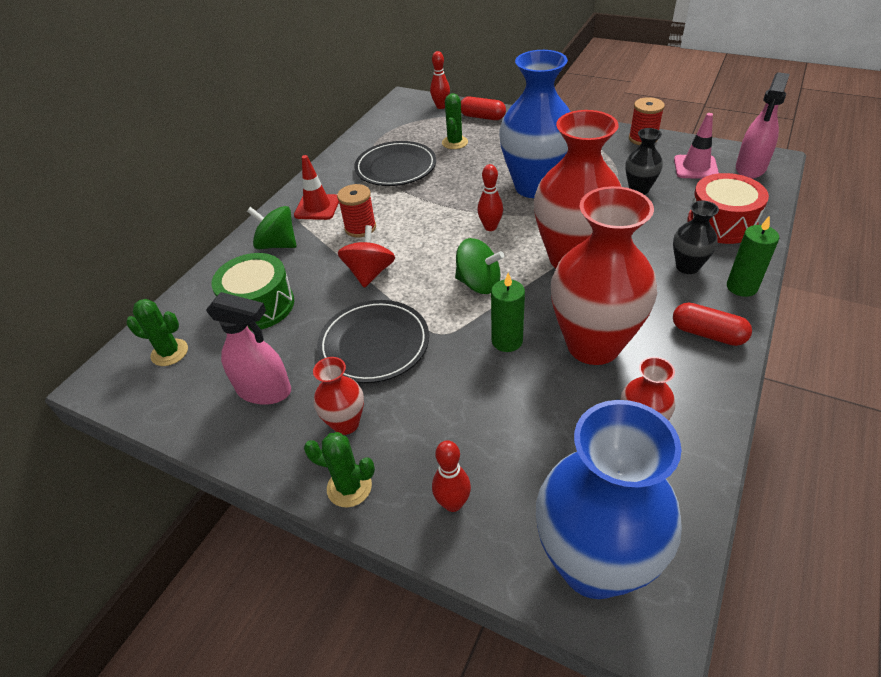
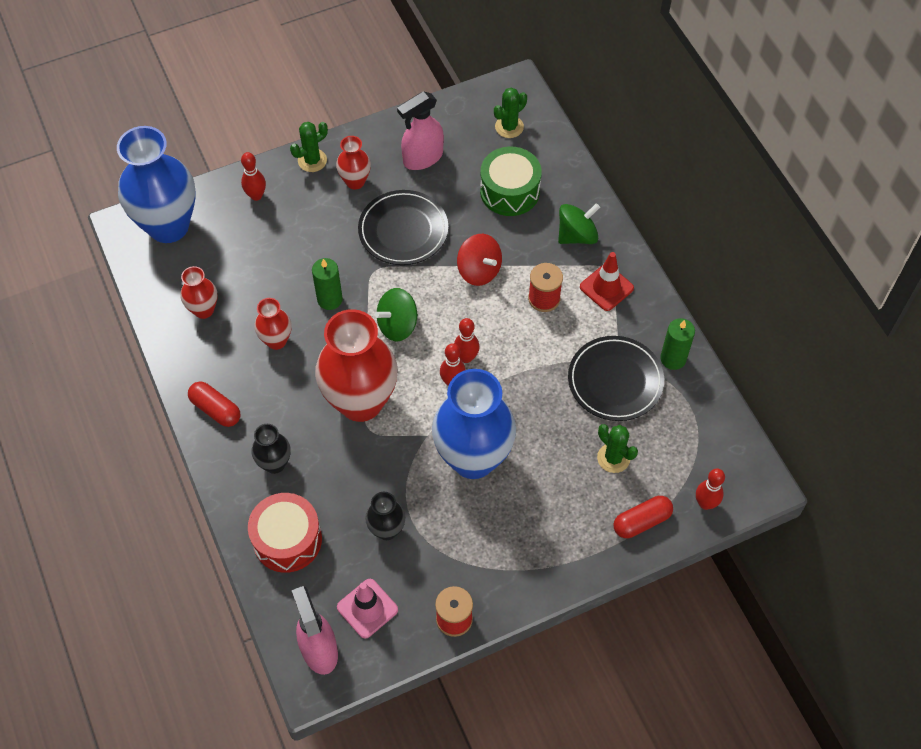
camera: 125 degrees right, 15 degrees up
red vase [551,186,657,365] -> red vase [254,298,291,350], size x0.47
red capsule [673,303,752,346] -> red capsule turned 60 degrees clockwise [188,381,240,427]
green candle [727,216,779,297] -> green candle moved to [660,318,695,370]
none -> red bowling pin [454,318,479,363]

